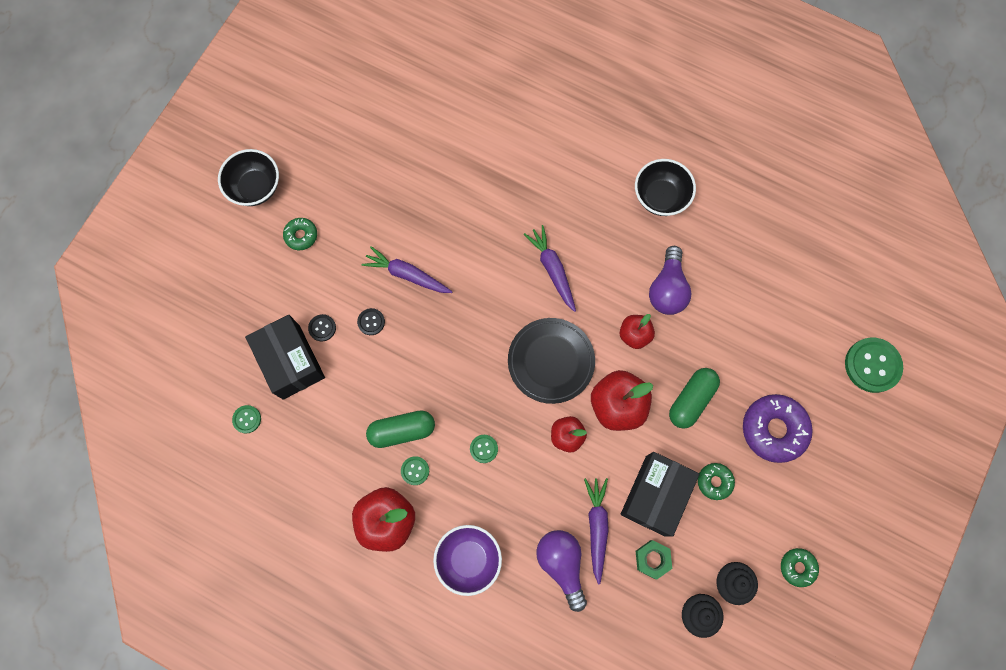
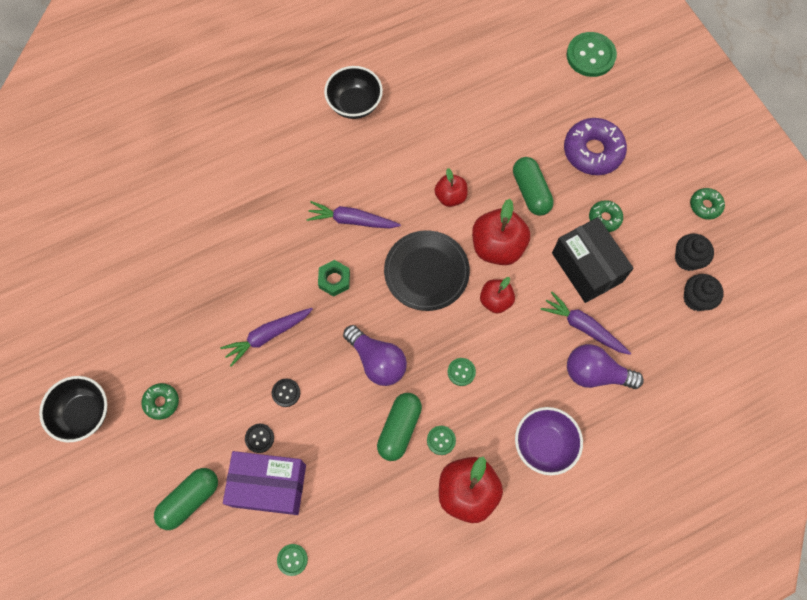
camera: 55 degrees left, 5 degrees down
black box [245,315,325,400] -> purple box [223,451,306,515]
green nut [636,540,672,580] -> green nut moved to [318,260,350,297]
purple light bulb [649,246,692,315] -> purple light bulb moved to [343,325,407,386]
none -> green capsule [154,468,218,530]

